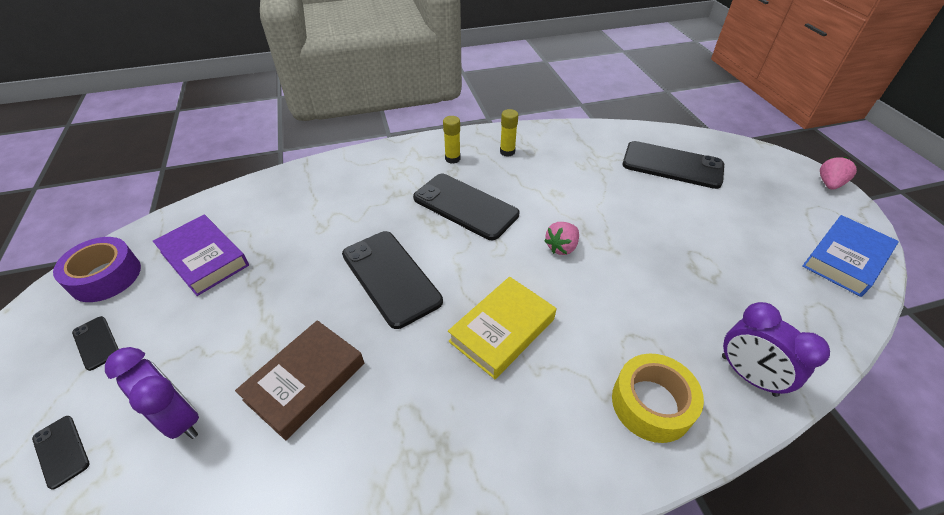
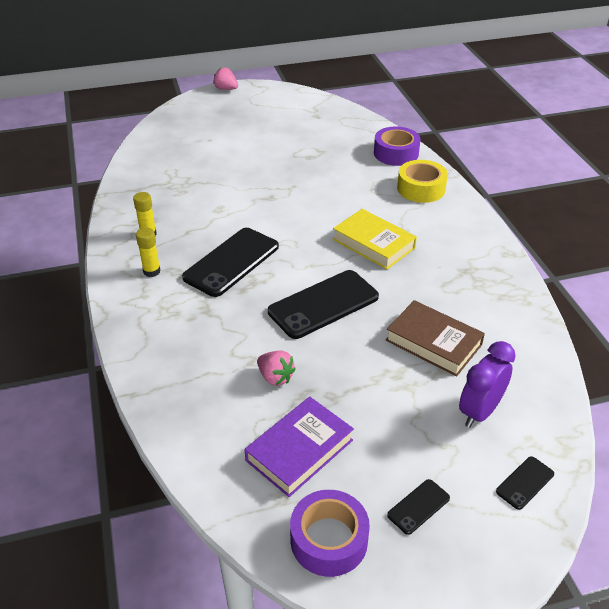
camera: 90 degrees left, 5 degrees down
pink strawberry [544,222,579,255] -> pink strawberry moved to [257,350,296,386]
black phone [622,141,724,189] -> none
purple clock [722,302,830,397] -> purple tape [374,126,420,166]
blue book [802,215,898,297] -> none

